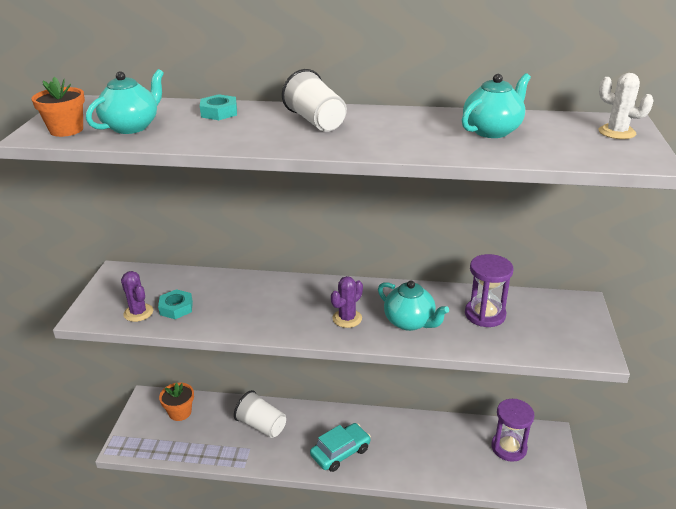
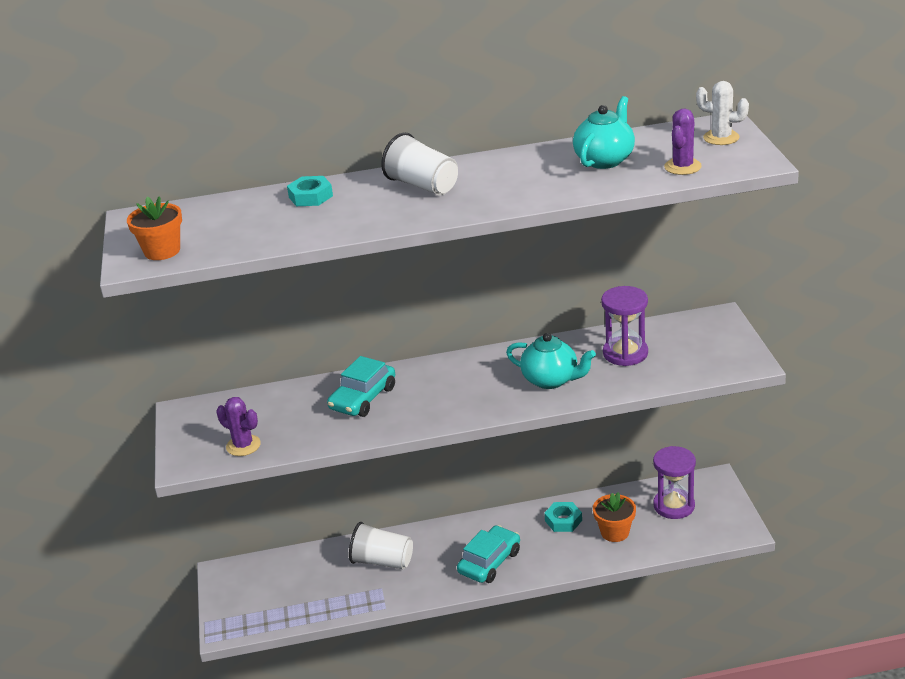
camera: 15 degrees left, 0 degrees up
turquoise teapot [86,69,164,134] -> none
turquoise nut [158,289,193,319] -> turquoise nut moved to [544,502,582,532]
orange flower pot [159,383,194,421] -> orange flower pot moved to [593,492,636,542]
purple cactus [331,276,363,328] -> purple cactus moved to [664,108,702,175]
none -> turquoise car [327,356,395,417]

